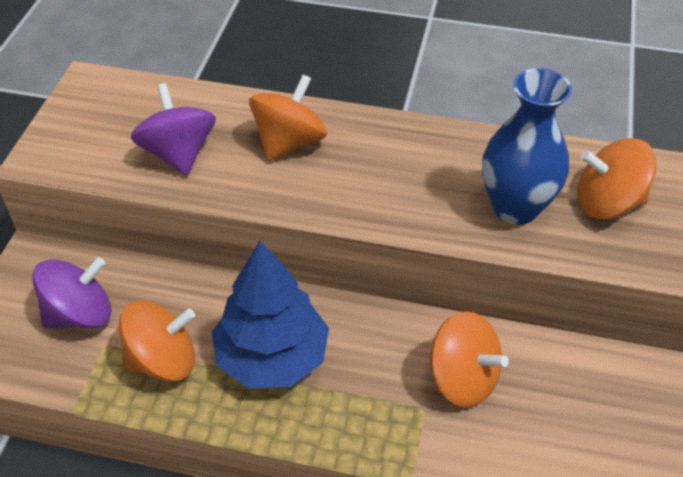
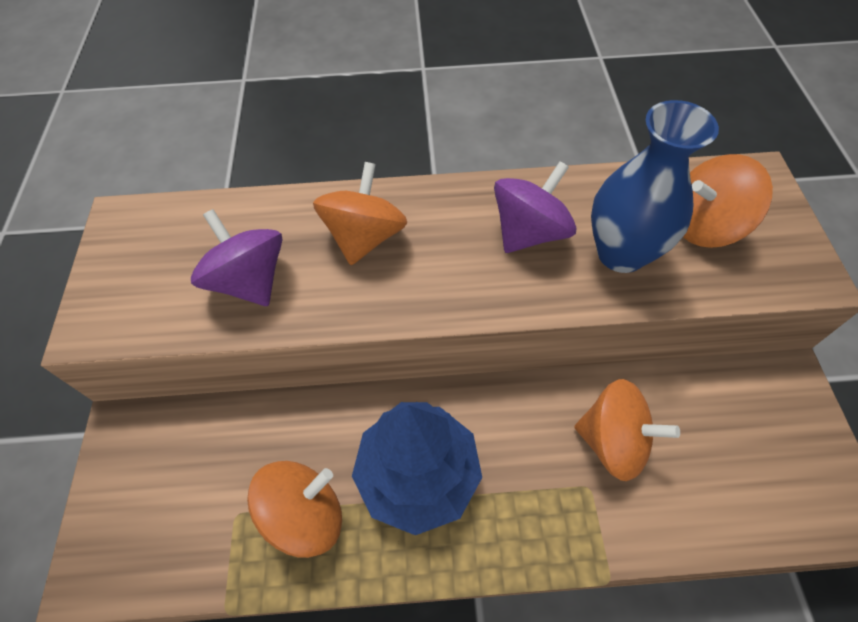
camera: 15 degrees left, 10 degrees up
purple spinning top [32,257,111,328] -> purple spinning top moved to [494,161,577,253]

